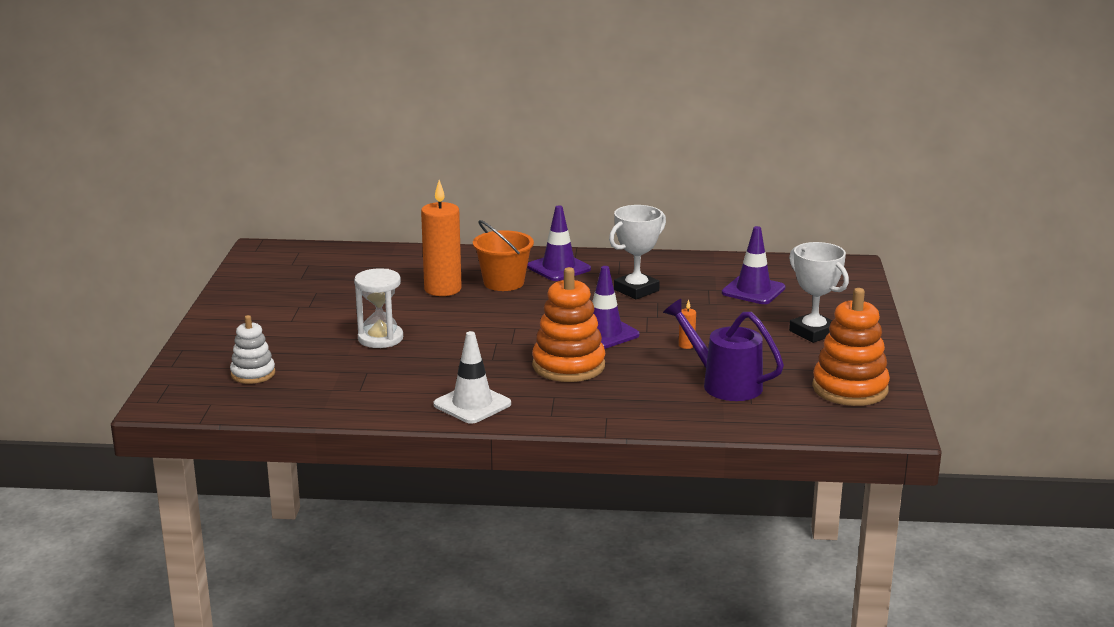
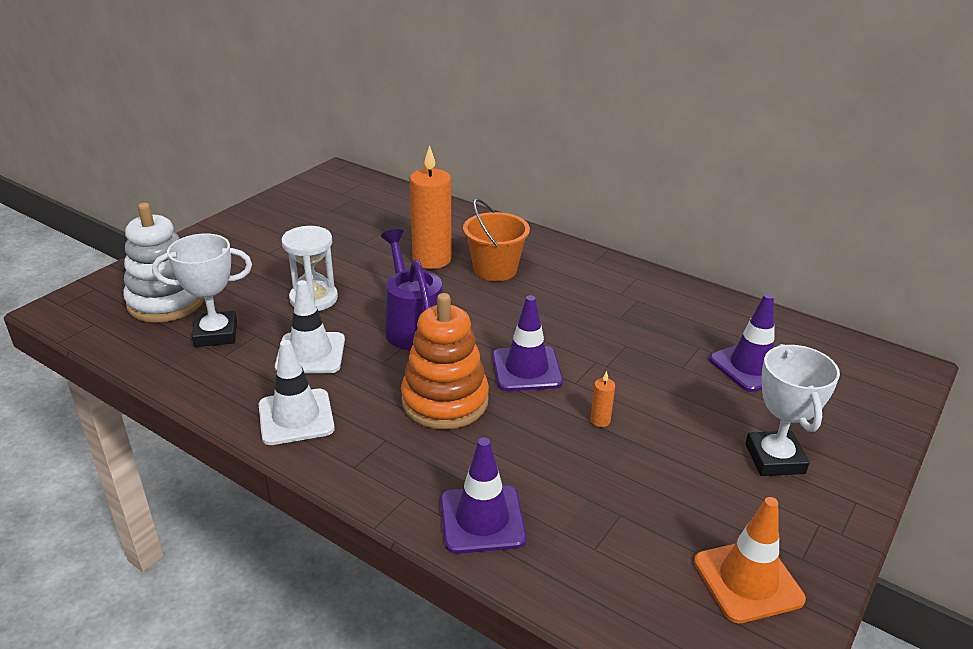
camera: 30 degrees right, 10 degrees up
white stacking toy [230,315,275,384] -> white stacking toy [123,203,204,323], size x1.67
purple traffic cone [527,205,591,281] -> purple traffic cone moved to [440,437,527,554]
white trophy [609,205,666,299] -> white trophy moved to [152,233,252,347]
purple watering can [663,299,784,401] -> purple watering can moved to [381,229,443,350]
orange stacking toy [812,288,890,406] -> orange traffic cone [694,497,806,623]
none -> white traffic cone [275,280,345,374]

